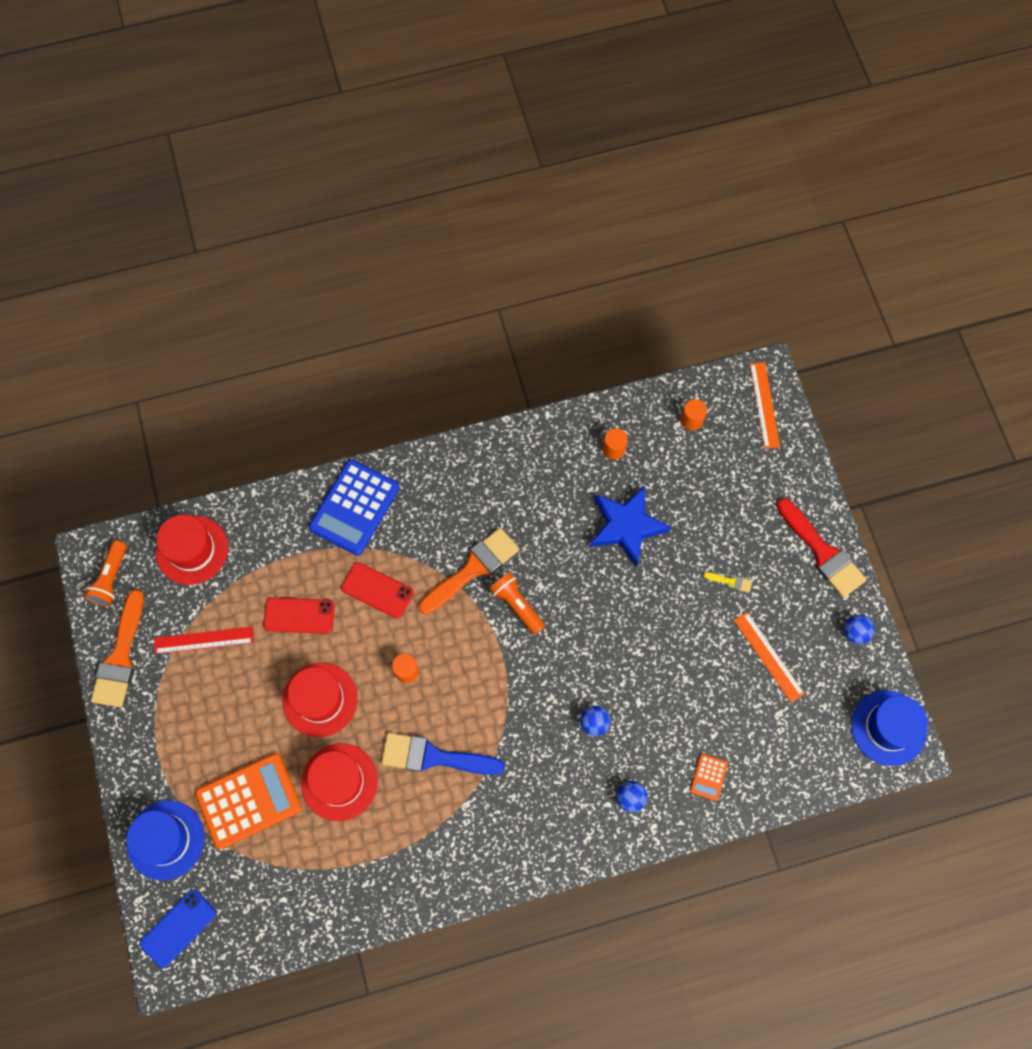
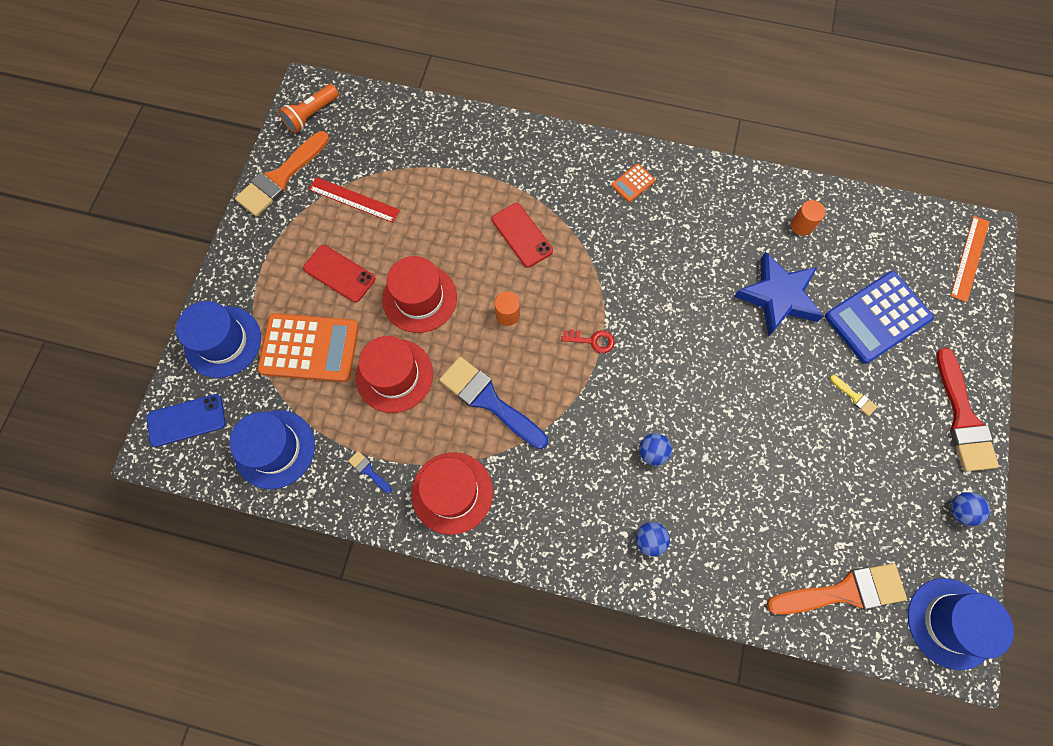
camera: 30 degrees right, 0 degrees up
red hat [156,515,228,585] -> red hat moved to [411,452,493,535]
red phone [263,597,335,634] -> red phone moved to [303,245,376,302]
blue calculator [309,460,400,555] -> blue calculator moved to [825,271,934,364]
orange brush [419,528,519,614] -> orange brush moved to [767,563,907,615]
orange flashlight [490,572,545,635] -> none
orange cylinder [681,399,707,431] -> none
orange calculator [690,754,728,801] -> orange calculator moved to [612,164,655,202]
orange ruler [734,612,805,703] -> none
none -> blue hat [230,410,315,489]
none -> blue brush [348,451,392,493]
none -> red key [561,329,615,353]

